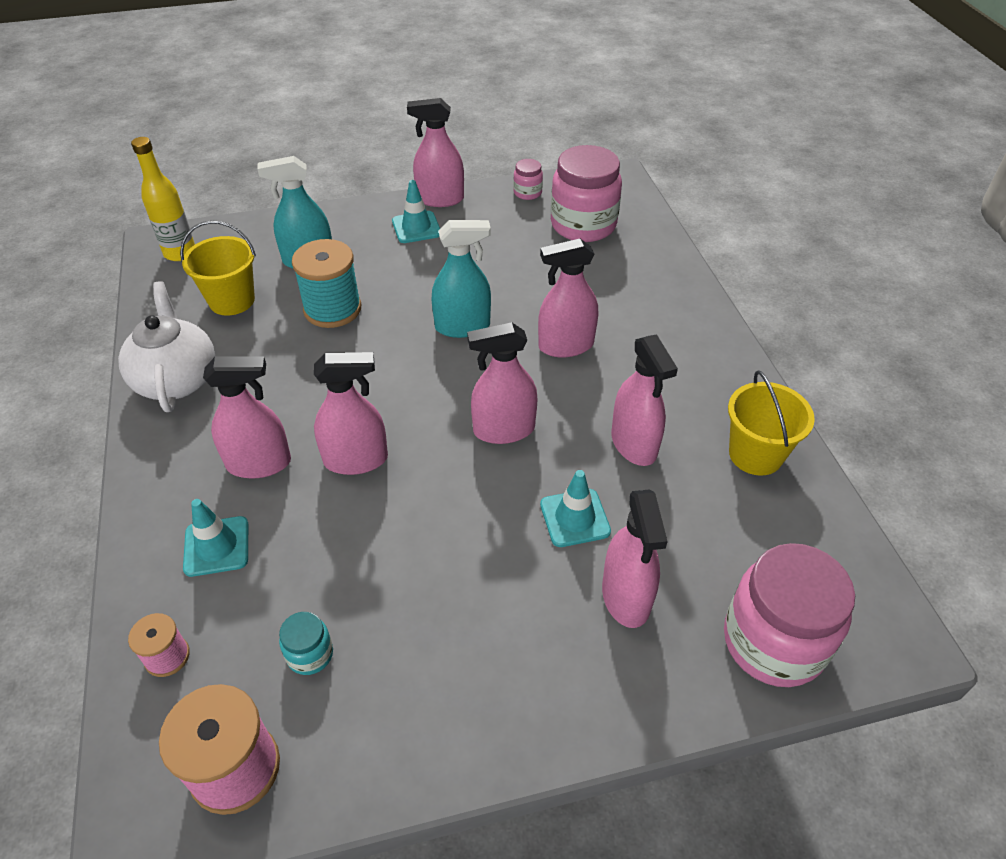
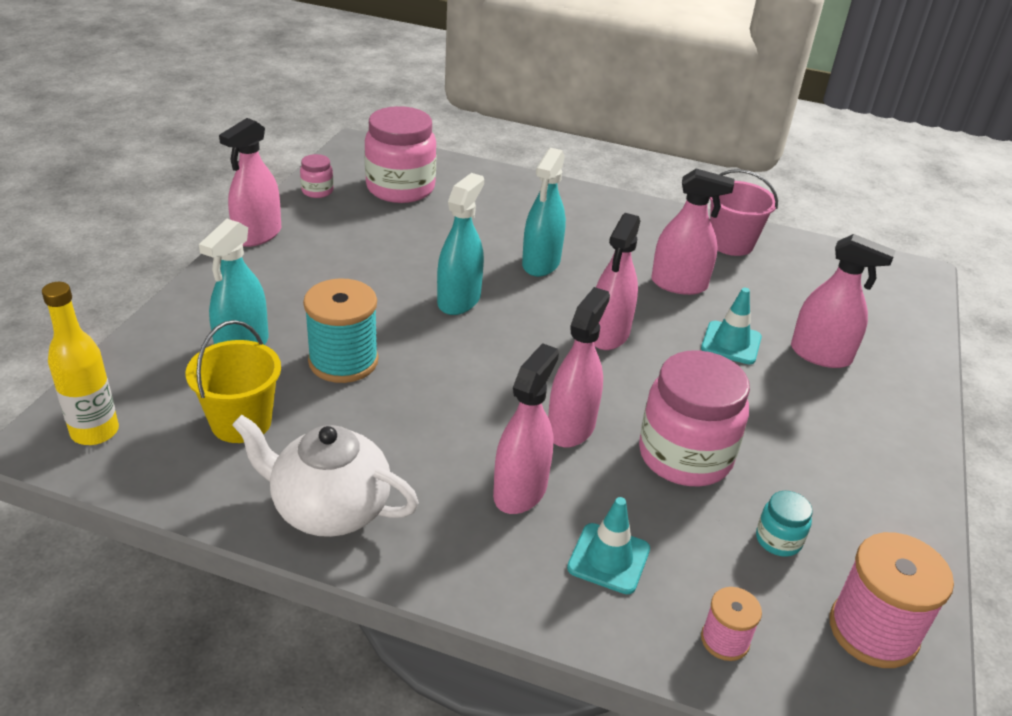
camera: 60 degrees left, 10 degrees down
turquoise traffic cone [392,180,440,243] -> none
pink spray bottle [538,239,598,357] -> turquoise spray bottle [522,148,566,277]
pink jar [724,543,855,687] -> pink jar moved to [639,350,750,486]
yellow bucket [728,370,815,476] -> pink bucket [709,169,778,256]

